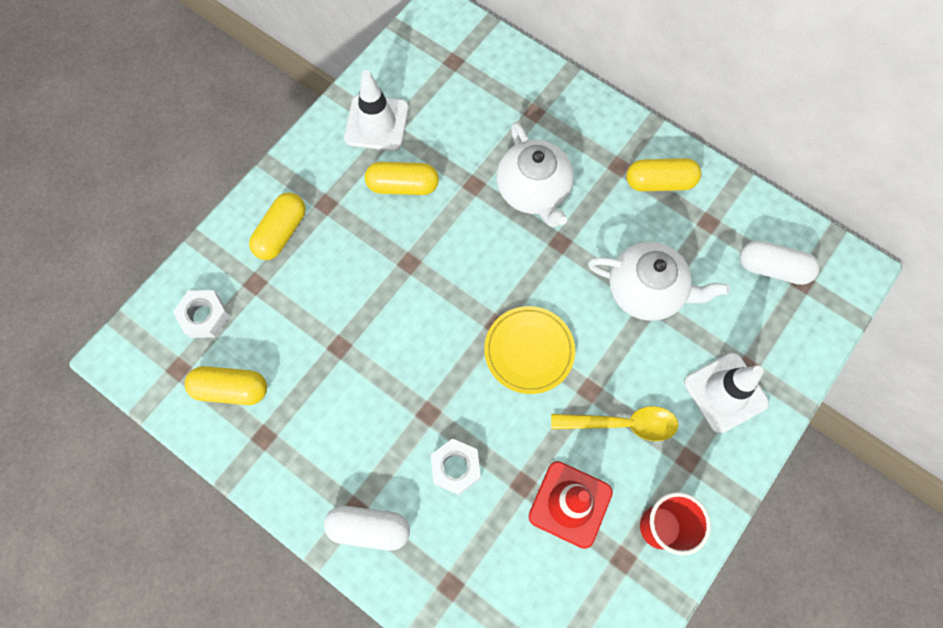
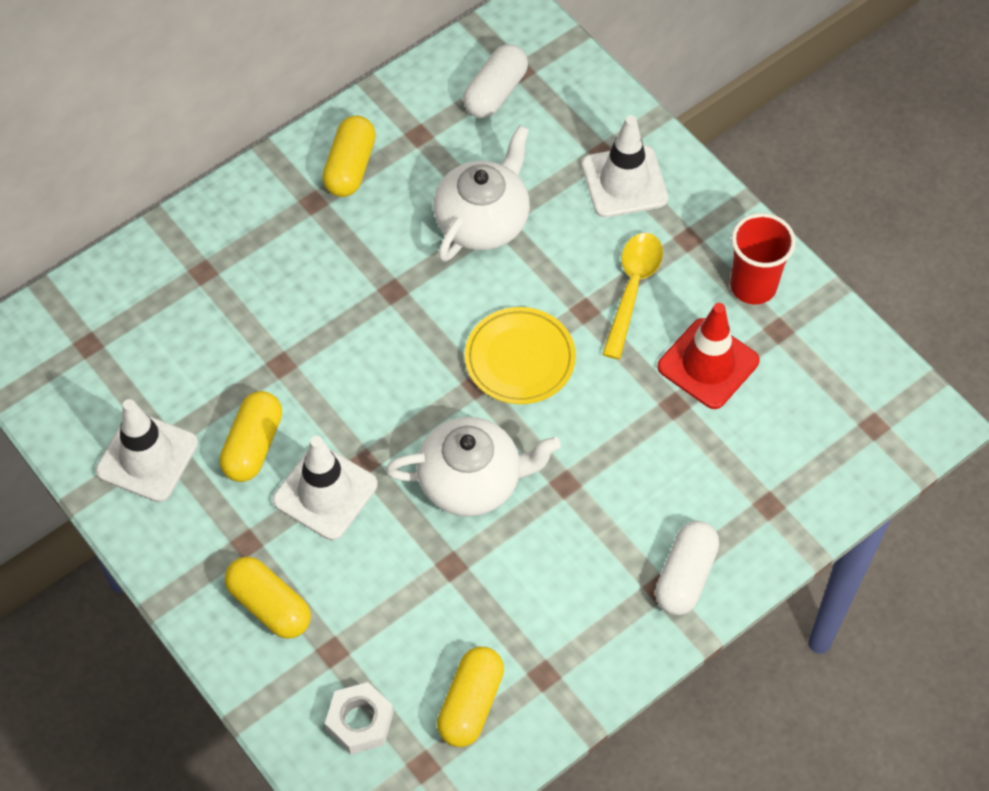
camera: 75 degrees left, 10 degrees down
white nut [431,438,481,495] -> none
white teapot [496,122,574,227] -> white teapot moved to [385,417,561,516]
none -> white traffic cone [273,436,378,540]

